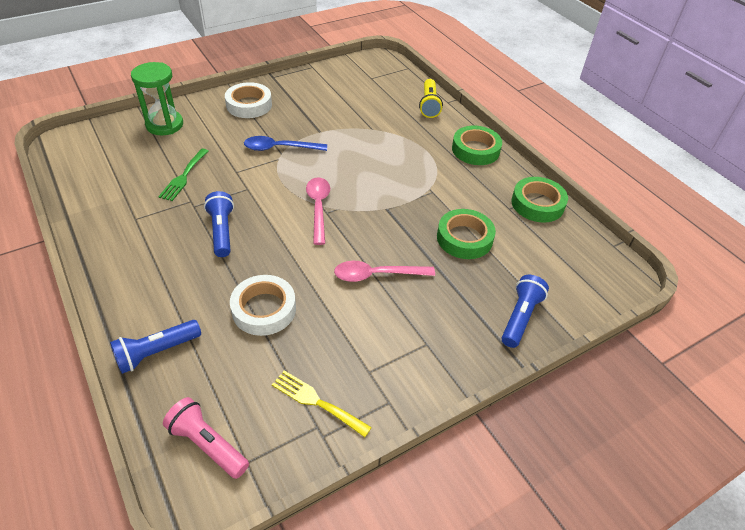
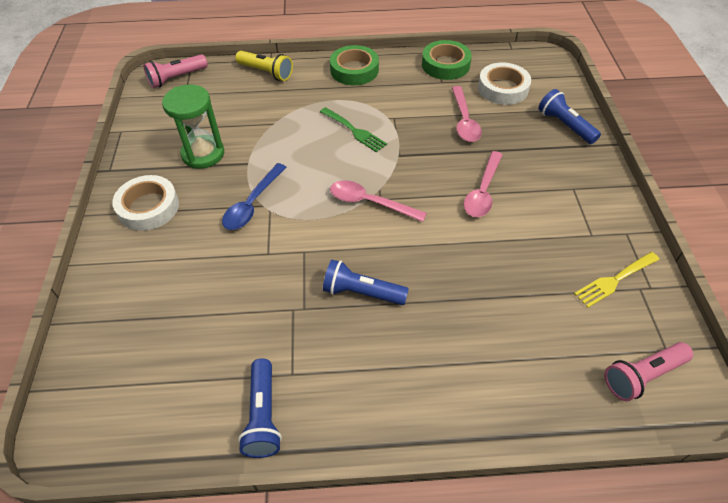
camera: 60 degrees left, 5 degrees up
blue flashlight [110,320,201,374] -> blue flashlight moved to [238,358,282,458]
green hourglass [131,62,183,135] -> green hourglass moved to [162,85,224,169]
green fork [158,149,208,201] -> green fork moved to [320,107,387,153]
white tape [230,275,296,336] -> white tape moved to [478,62,531,105]
green tape [437,209,496,259] -> pink spoon [452,86,482,142]
none -> pink flashlight [144,54,208,88]

